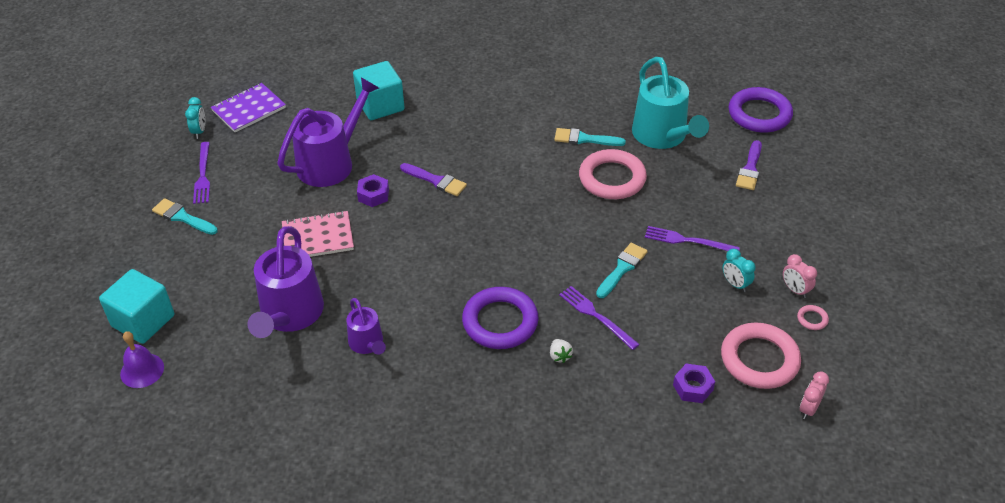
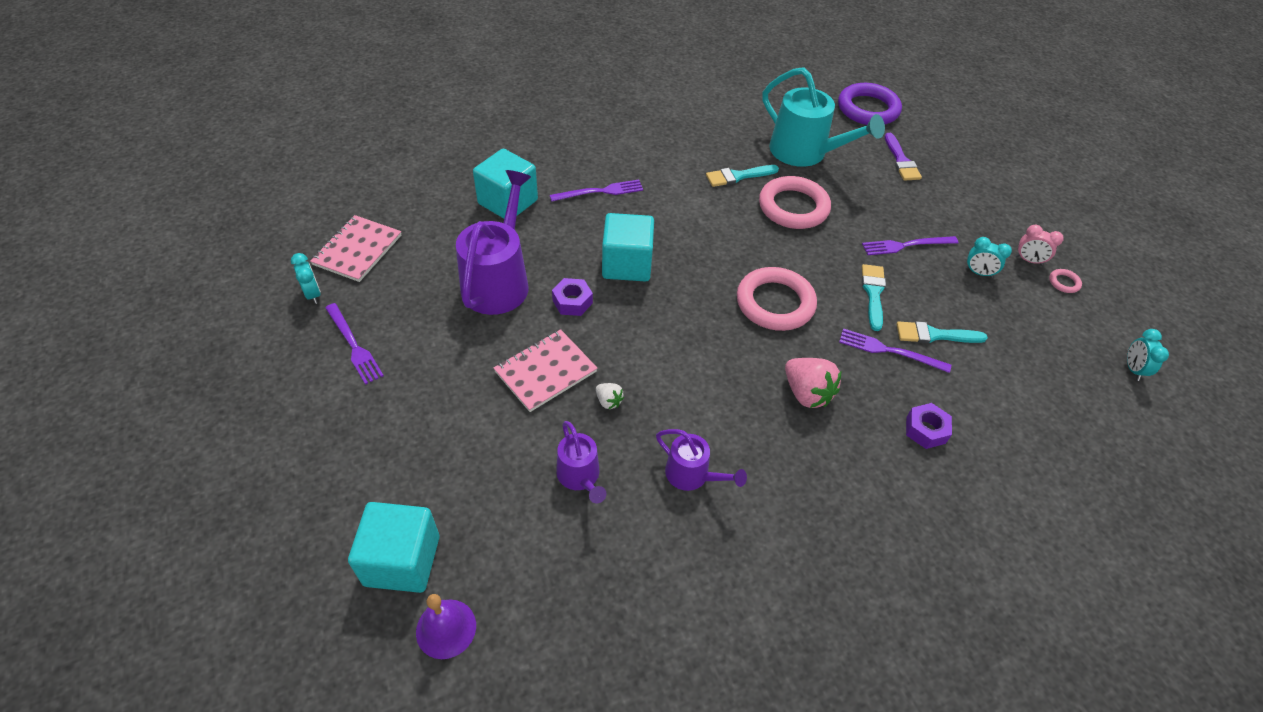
camera: 30 degrees left, 5 degrees up
turquoise brush [152,198,218,235] -> turquoise brush moved to [897,321,988,344]
purple notebook [211,83,286,132] -> pink notebook [310,215,401,282]
purple watering can [247,226,324,338] -> purple watering can [556,421,606,504], size x0.54
purple brush [400,163,467,196] -> turquoise cube [602,213,654,282]
purple ring [462,287,539,349] -> pink strawberry [785,358,841,408]
white strawberry [550,339,573,363] -> white strawberry moved to [596,383,624,409]
purple nut [673,364,715,403] -> purple nut moved to [906,403,952,449]
pink ring [721,322,801,389] -> pink ring moved to [737,267,817,331]
pink clock [800,371,829,419] -> turquoise clock [1127,329,1169,381]
none -> purple fork [550,180,643,202]

